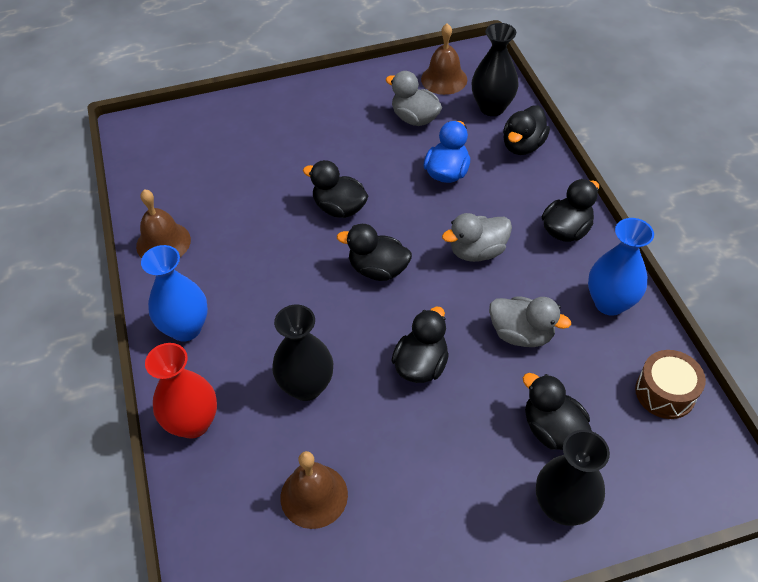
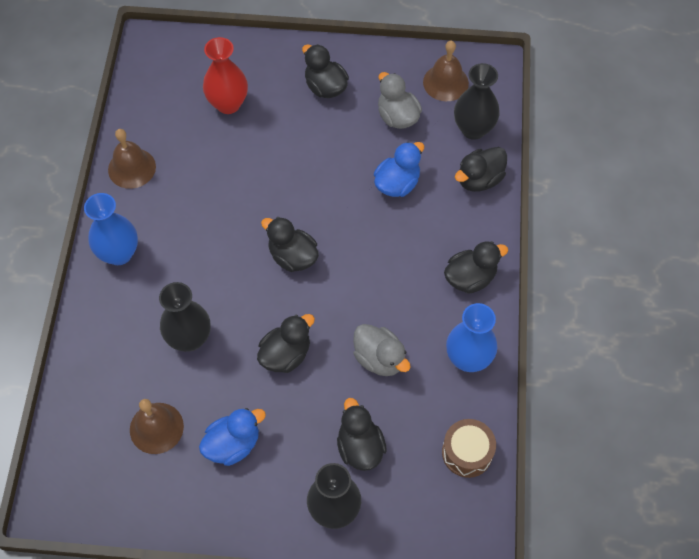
camera: 20 degrees right, 10 degrees up
red vase [145,343,217,439] -> red vase moved to [203,37,248,114]
black duck [303,160,368,218] -> black duck moved to [302,44,349,98]
grey duck [442,213,512,262] -> none
none -> blue duck [199,408,266,466]

